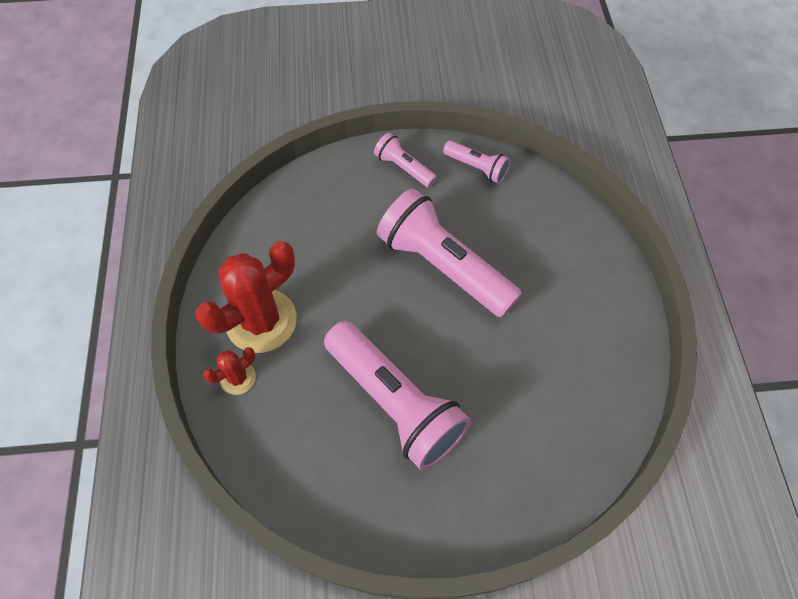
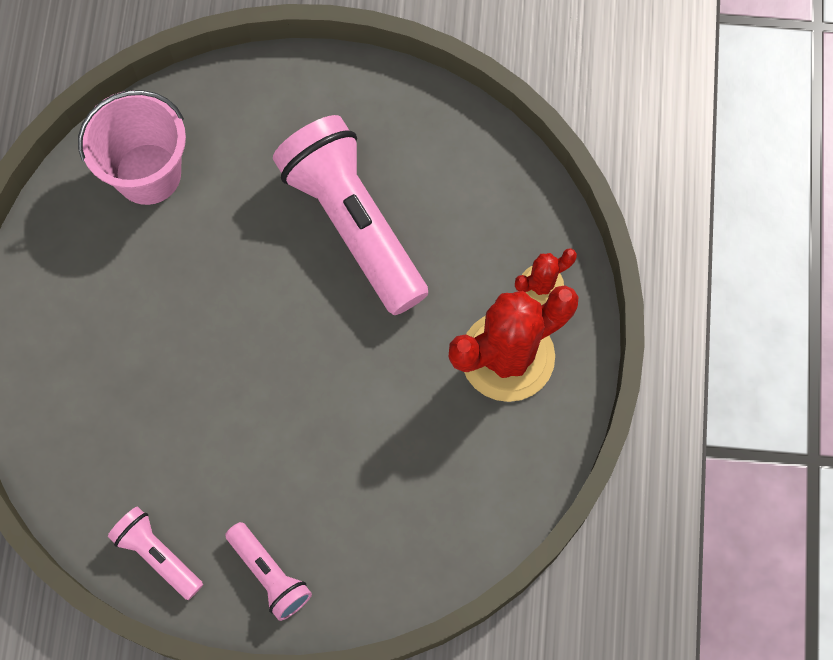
camera: 170 degrees left, 10 degrees up
pink flashlight [377,188,522,318] -> none
none -> pink bucket [78,90,186,205]

